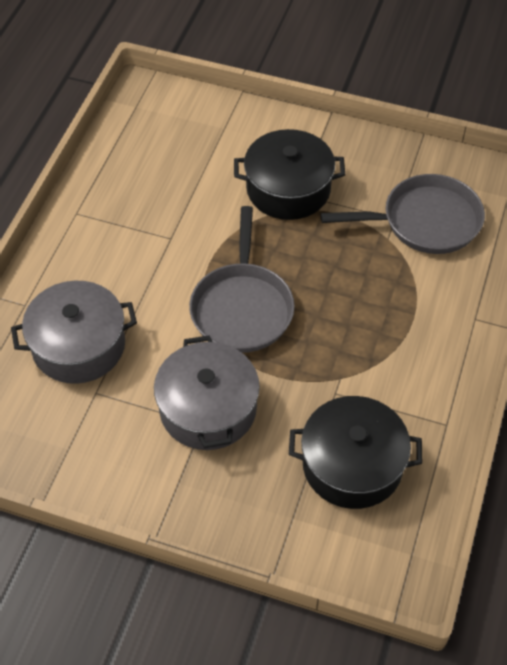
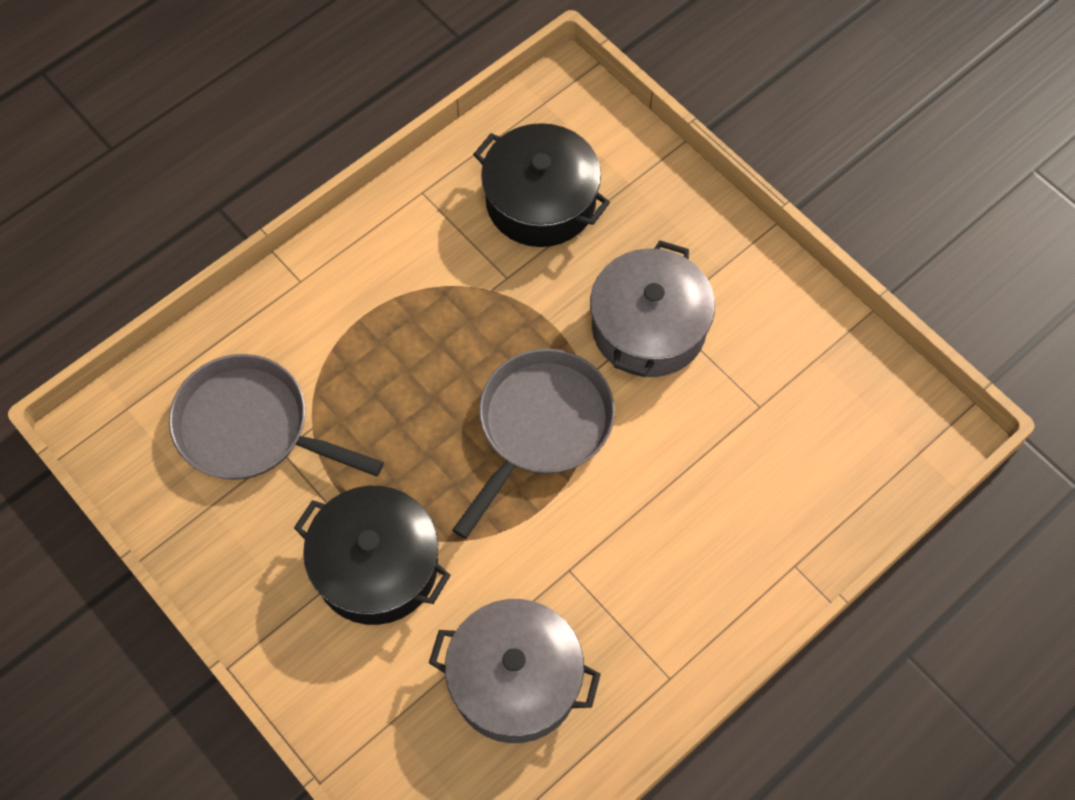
camera: 150 degrees left, 10 degrees up
grey pot [11,281,137,384] -> grey pot moved to [429,599,601,743]

